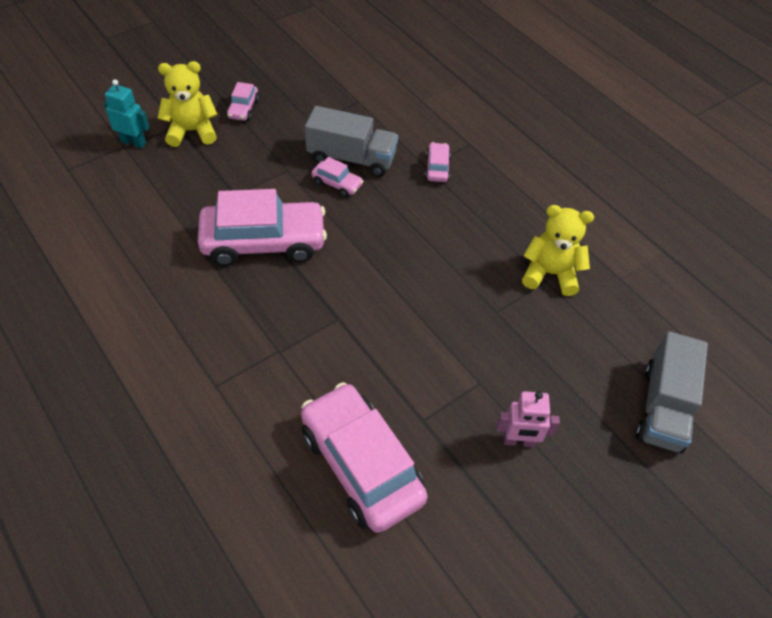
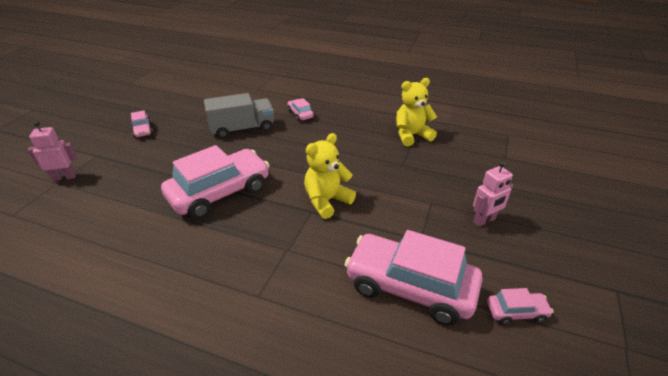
camera: 30 degrees left, 15 degrees down
turquoise robot [104,79,150,148] -> pink robot [28,121,77,181]
yellow teddy bear [158,61,218,147] -> yellow teddy bear moved to [304,133,356,219]
pink car [312,157,363,197] -> pink car moved to [487,288,553,325]
grey truck [636,331,708,453] -> none

